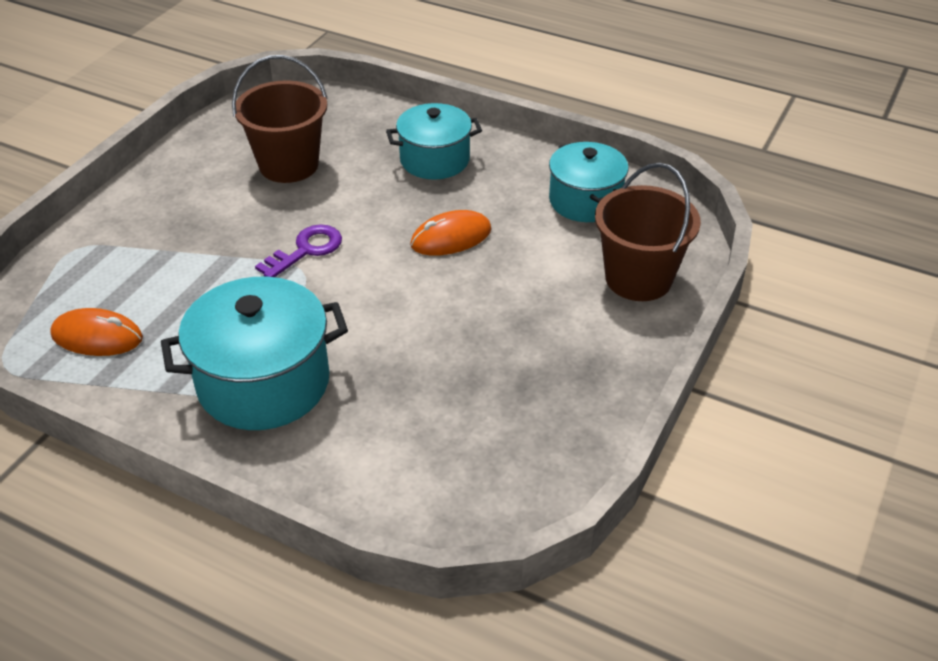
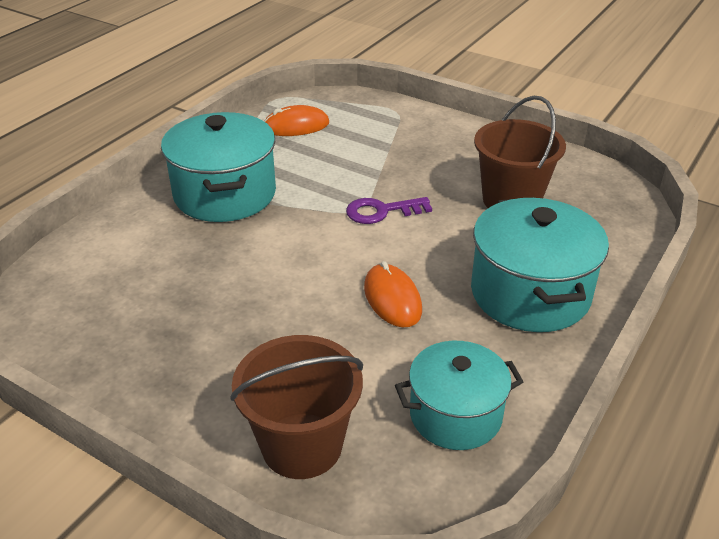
camera: 95 degrees right, 5 degrees down
orange mouse [50,308,143,356] -> orange mouse turned 60 degrees clockwise [264,105,329,136]
purple key [255,224,342,277] -> purple key turned 120 degrees clockwise [346,197,432,224]
turquoise pot [386,103,482,180] -> turquoise pot [471,197,609,332], size x1.52

